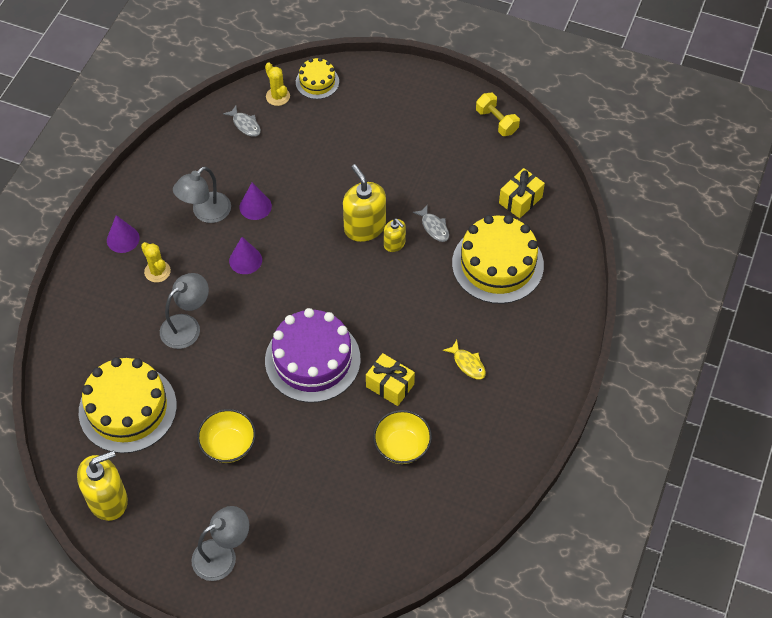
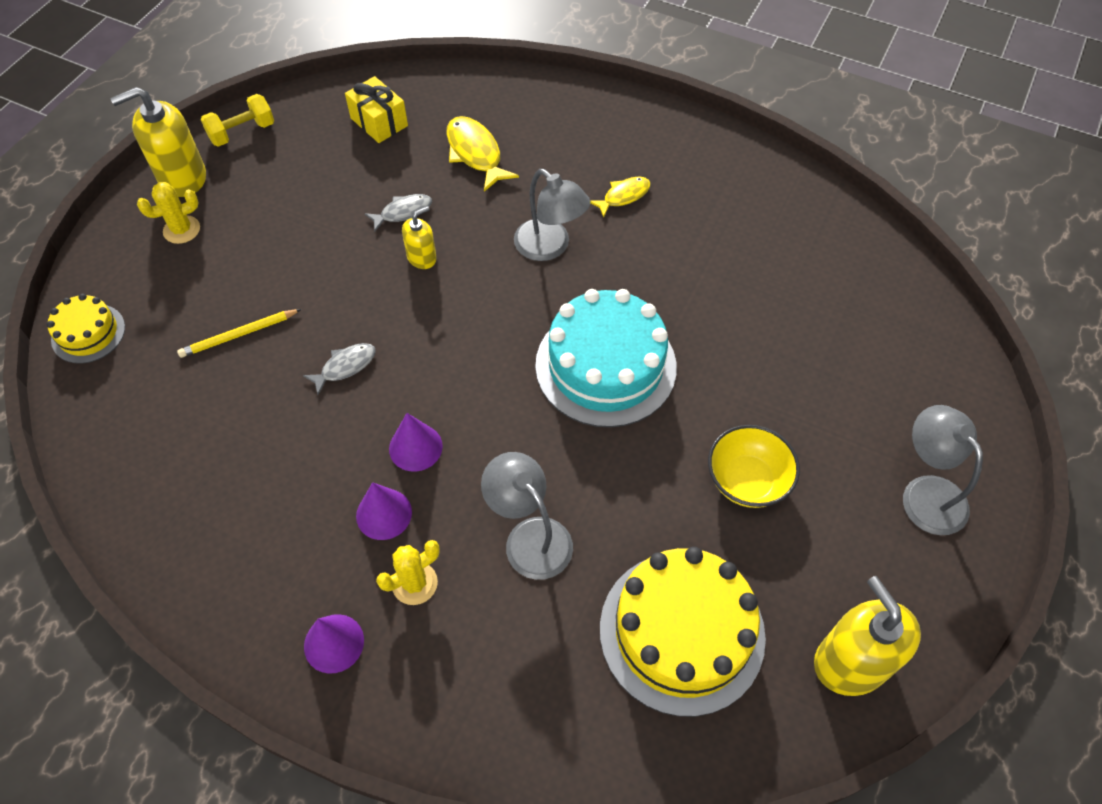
camera: 85 degrees left, 0 degrees up
grey lamp [173,166,231,223] -> grey lamp moved to [514,169,590,261]
grey fish [223,106,261,137] -> grey fish moved to [303,343,376,395]
purple cone [240,182,272,220] -> purple cone moved to [356,482,412,540]
yellow cactus [265,63,290,106] -> yellow cactus moved to [137,182,200,244]
purple cake [265,308,360,403] -> turquoise cake [535,289,677,428]
yellow soap dispenser [343,164,386,242] -> yellow soap dispenser moved to [110,87,206,197]
yellow gift [366,353,415,406] -> none
yellow bowl [373,410,432,464] -> none
yellow cake [452,215,544,304] -> yellow fish [446,116,519,192]
none -> yellow pencil [177,309,302,358]

